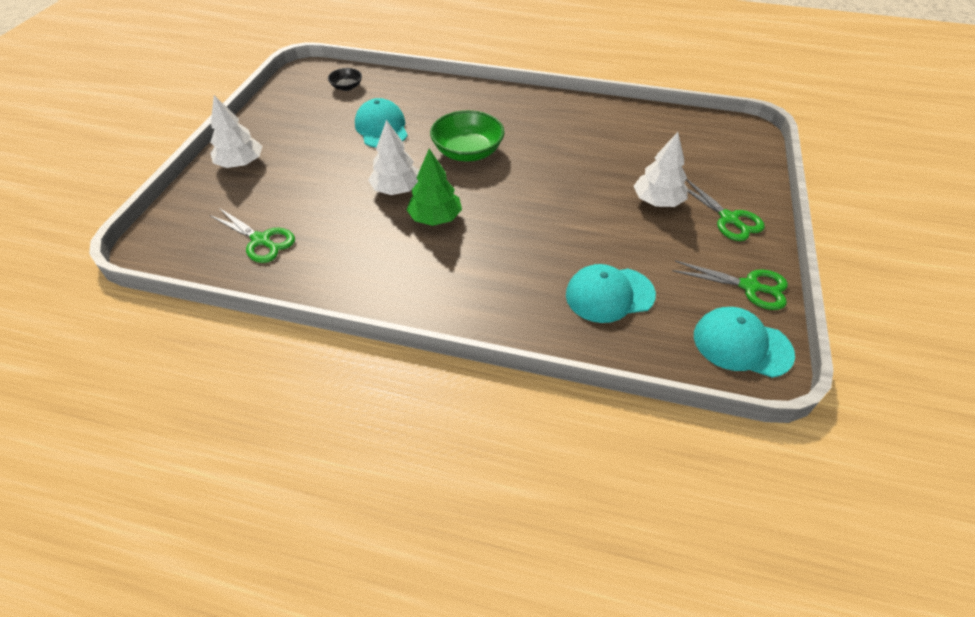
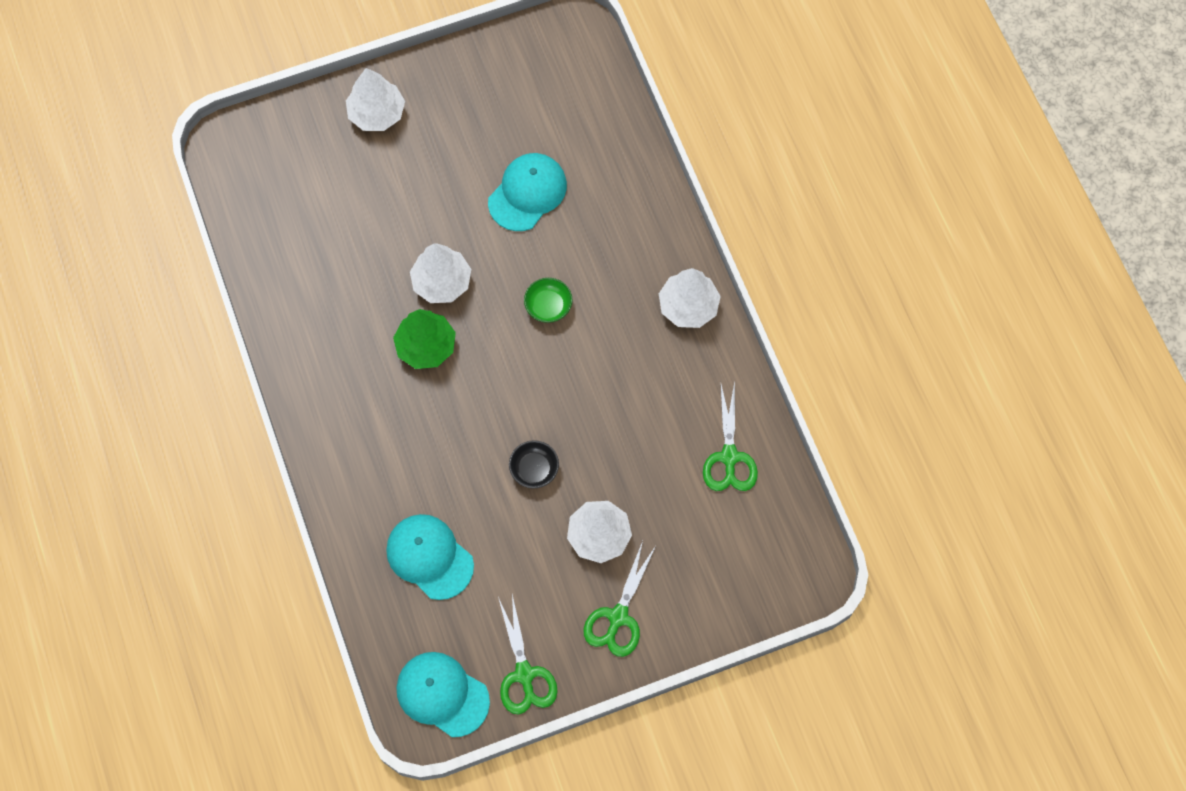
camera: 55 degrees right, 20 degrees up
green scissors [210,208,295,263] -> green scissors moved to [703,381,758,491]
black bowl [328,68,362,91] -> black bowl moved to [509,440,559,488]
green bowl [430,110,504,162] -> green bowl [524,278,573,323], size x0.53
turquoise cap [694,307,795,378] -> turquoise cap turned 45 degrees counterclockwise [397,652,490,737]
none -> white tree [659,268,721,328]

